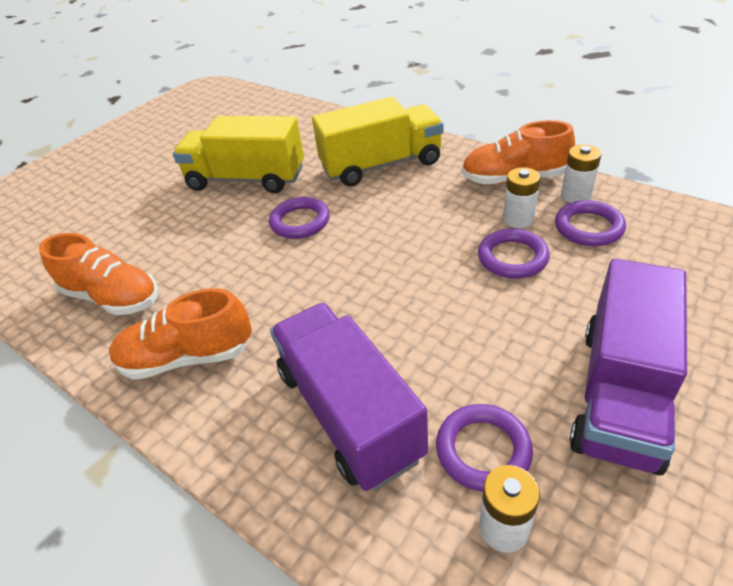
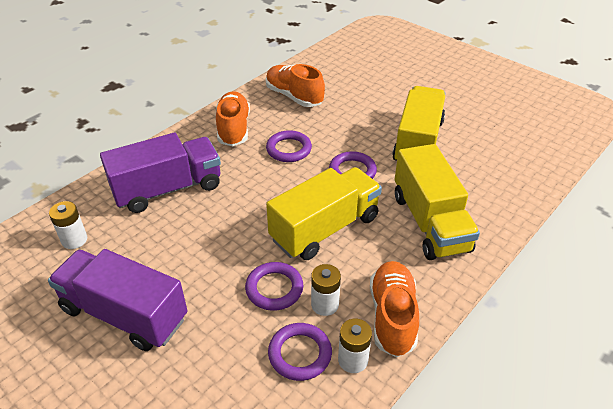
camera: 90 degrees right, 0 degrees up
orange shoe [39,233,158,315] -> orange shoe turned 105 degrees clockwise [266,64,325,107]
purple ring [436,404,533,492] -> purple ring moved to [266,130,312,162]
none -> yellow truck [266,167,382,260]

